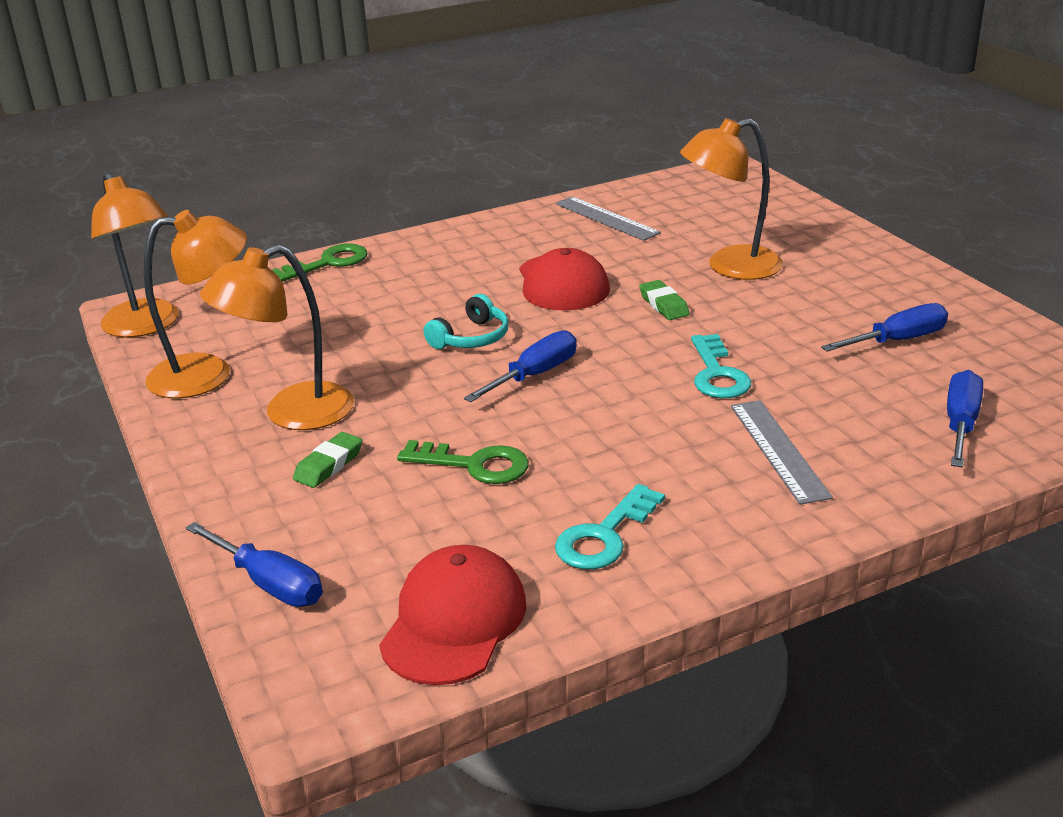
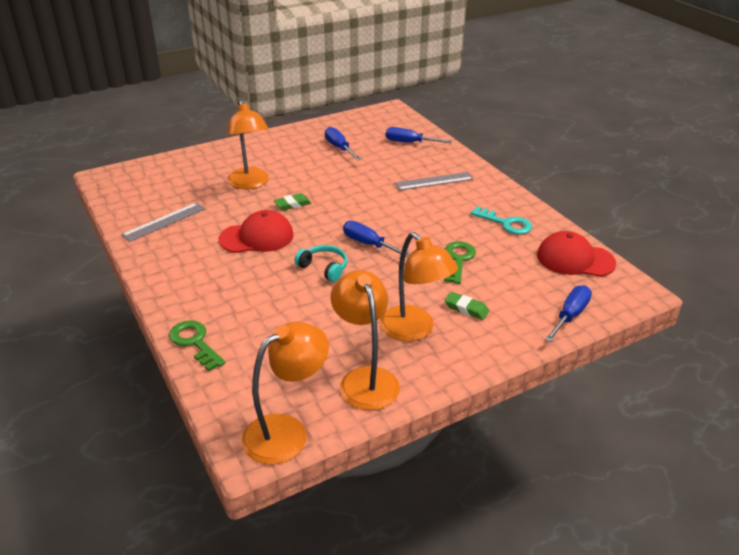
camera: 95 degrees left, 5 degrees up
turquoise key [691,334,751,398] -> none

